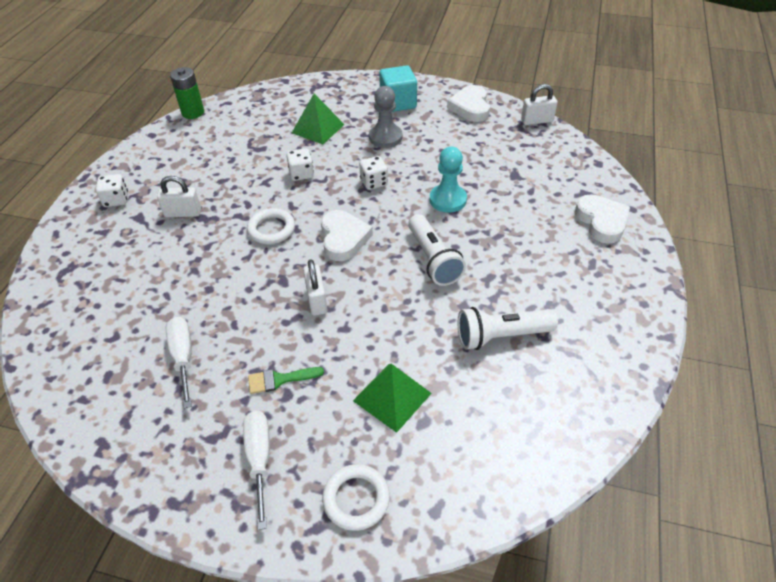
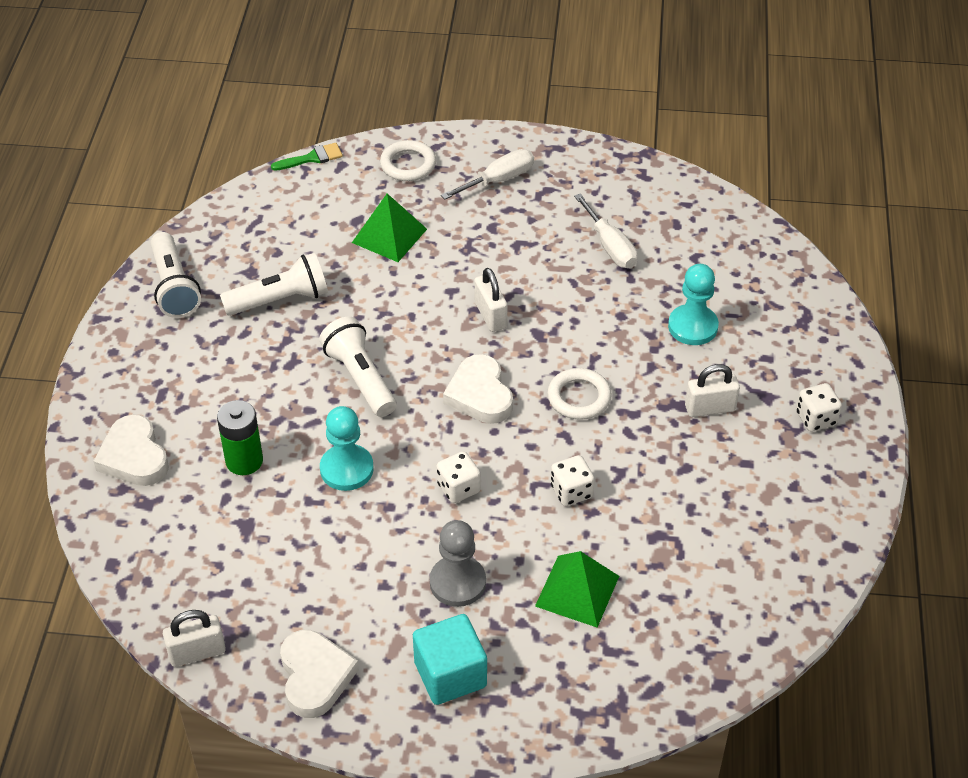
camera: 170 degrees right, 0 degrees up
green battery [170,67,204,119] -> green battery moved to [217,400,263,475]
white screwdriver [243,411,270,530] -> white screwdriver turned 105 degrees counterclockwise [441,149,534,200]
green brush [248,367,324,394] -> green brush moved to [271,143,343,171]
none -> white flashlight [150,232,201,318]
none -> turquoise pawn [668,264,719,345]

